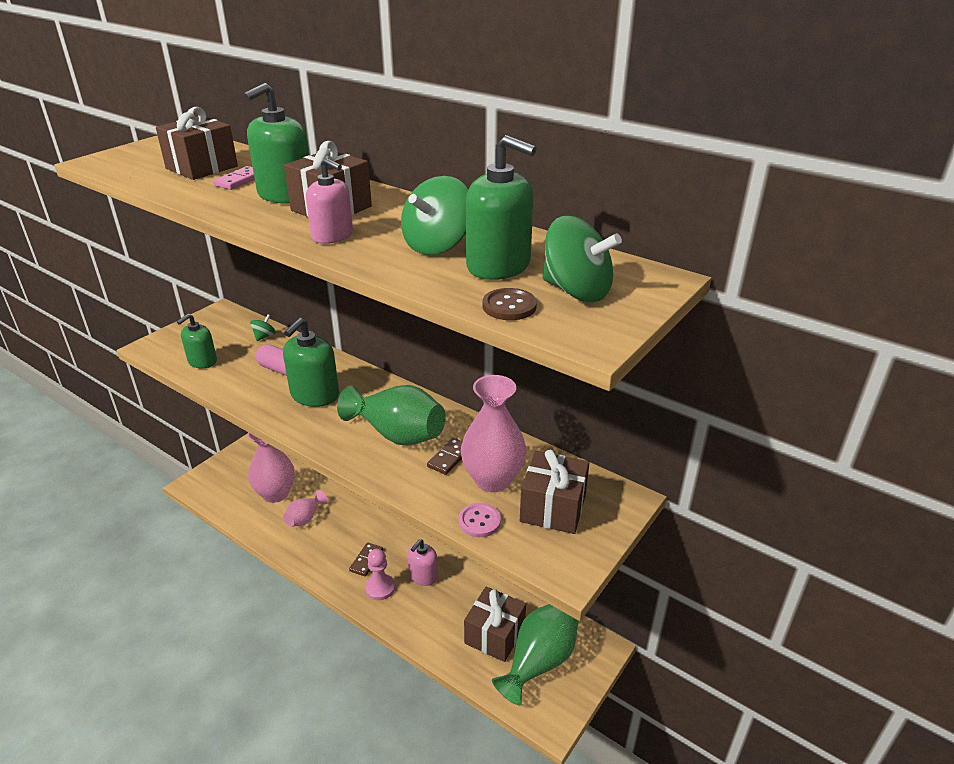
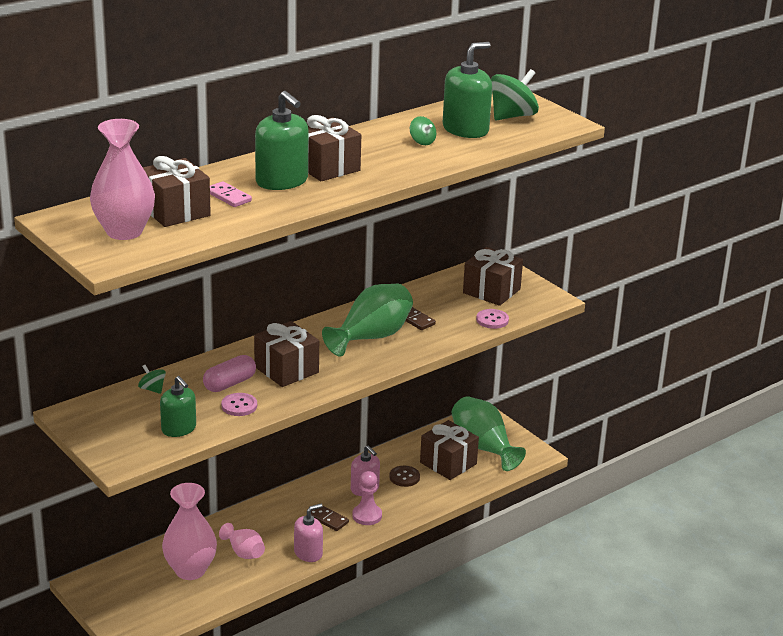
camera: 75 degrees left, 5 degrees down
green soap dispenser [283,318,339,407] -> brown gift [254,321,319,387]
pink soap dispenser [306,158,353,244] -> pink soap dispenser moved to [294,504,323,562]
green spinning top [401,176,468,255] -> green spinning top [410,116,436,145], size x0.51
pink vase [461,375,526,492] -> pink vase moved to [90,119,155,240]
brown button [483,288,537,320] -> brown button moved to [389,466,420,487]
none -> pink button [221,393,257,416]

